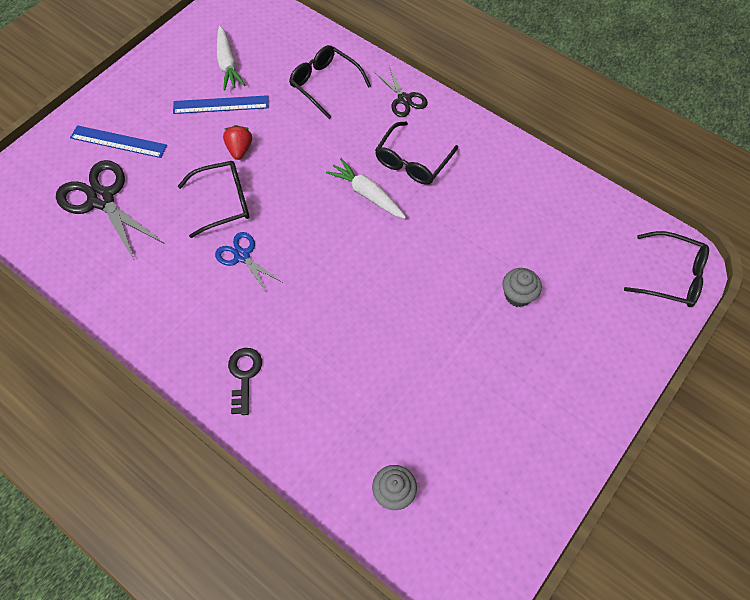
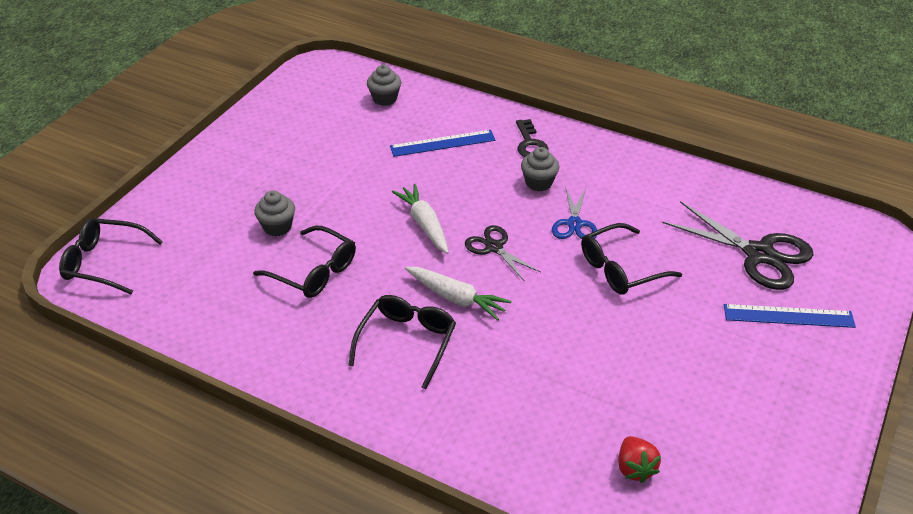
camera: 170 degrees right, 20 degrees down
blue ruler [173,95,269,114] -> blue ruler moved to [390,130,496,157]
blue scissors [215,232,282,293] -> blue scissors turned 60 degrees clockwise [552,188,597,239]
white carrot [217,26,245,91] -> white carrot moved to [392,184,449,254]
red strawberry [223,125,252,160] -> red strawberry moved to [618,436,661,483]
black glasses [289,45,371,119] -> black glasses moved to [253,226,356,298]
black scissors [375,66,428,117] -> black scissors moved to [465,225,540,282]
none -> grey cupcake [521,147,560,191]

